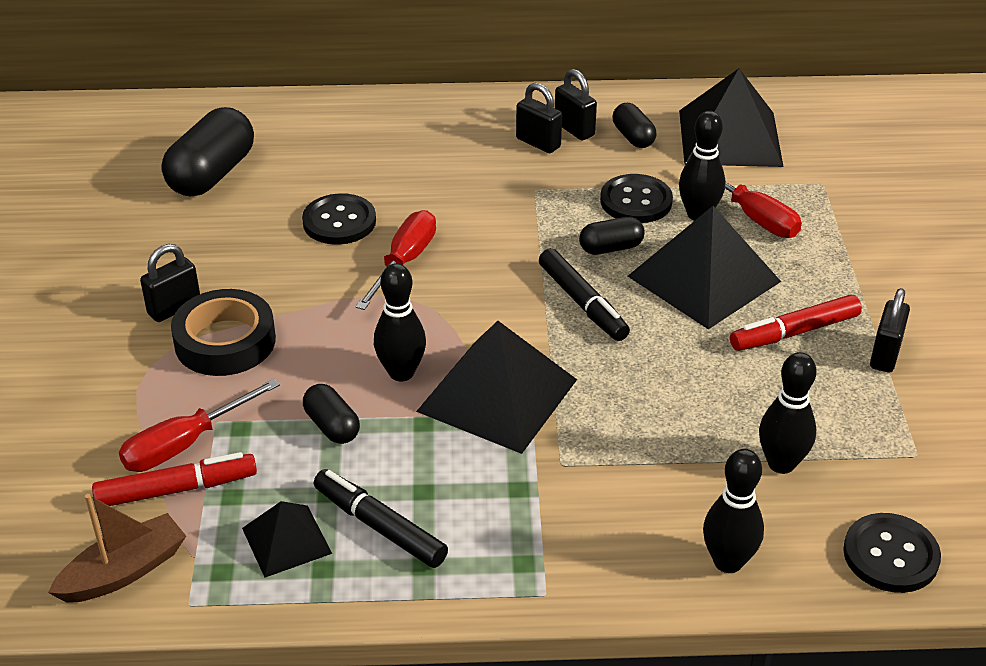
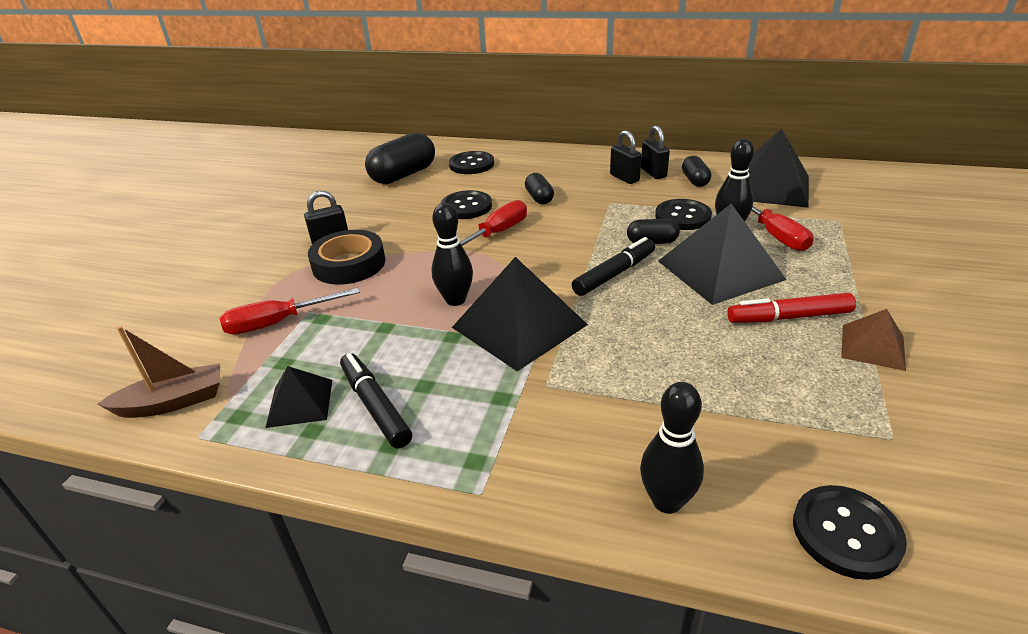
camera: 20 degrees right, 5 degrees down
red marker [92,452,257,506] -> none
black capsule [303,384,360,444] -> black capsule moved to [525,173,554,204]
black marker [539,248,630,341] -> black marker turned 120 degrees counterclockwise [572,237,655,296]
black bowling pin [759,352,817,474] -> none
black padlock [870,288,910,373] -> brown pyramid [841,309,906,371]
none -> black button [449,151,494,174]

